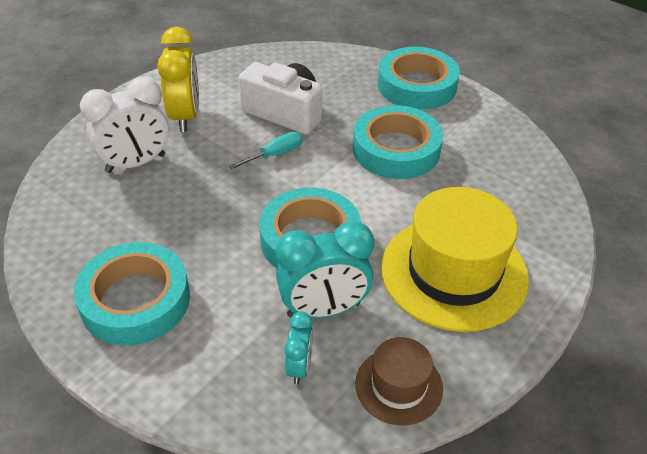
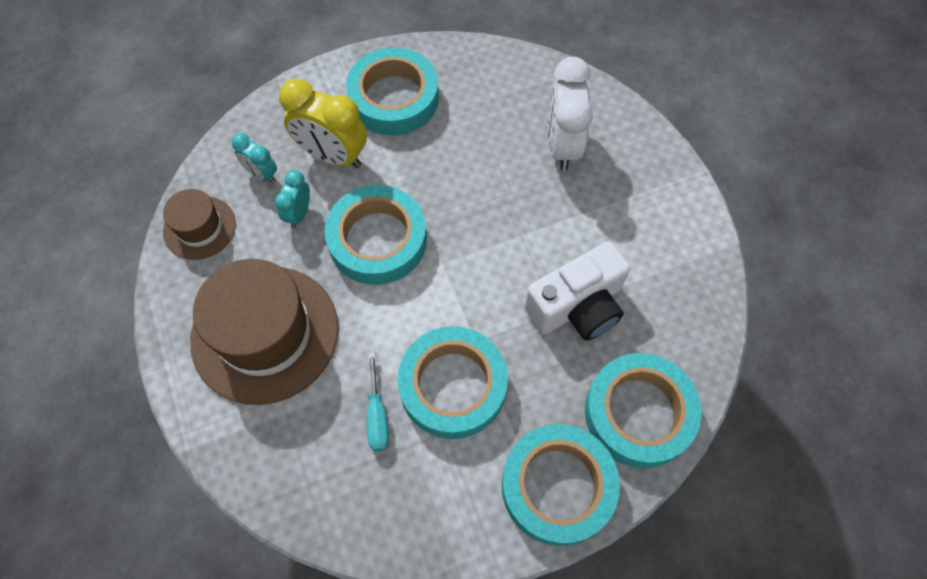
camera: 120 degrees right, 20 degrees up
yellow clock [157,27,199,132] -> yellow clock moved to [279,78,367,168]
turquoise screwdriver [229,132,303,169] -> turquoise screwdriver moved to [367,352,389,451]
turquoise clock [276,221,374,318] -> turquoise clock [275,170,310,228], size x0.54
yellow hat [381,187,529,332] -> brown hat [190,259,339,405]
none -> turquoise tape [585,353,702,468]

